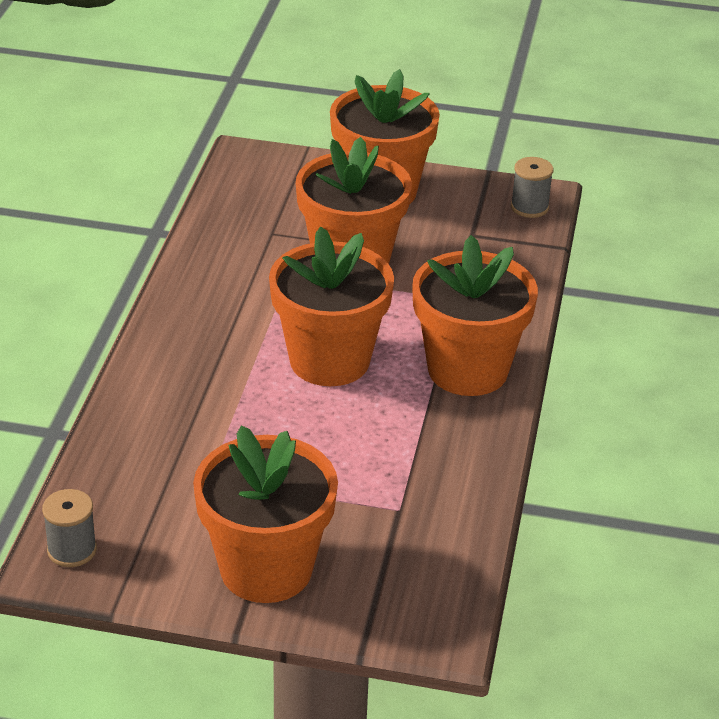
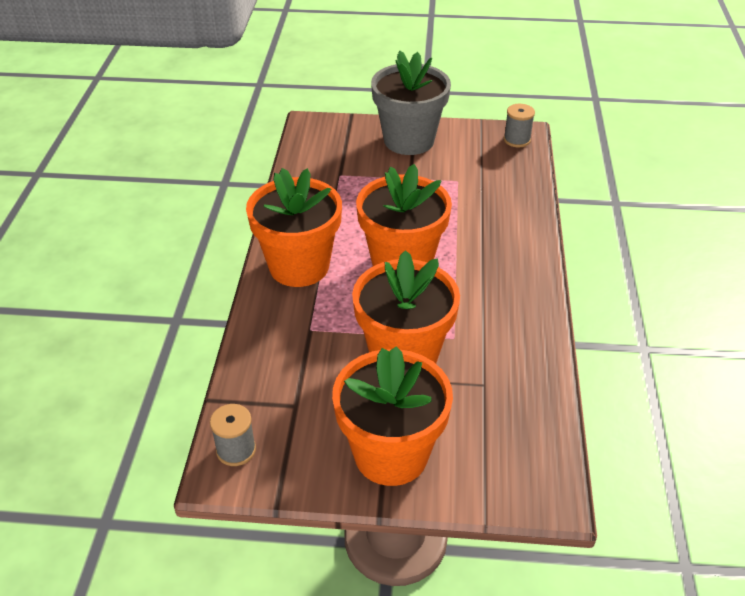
camera: 175 degrees right, 5 degrees up
orange flower pot [193,425,338,603] -> grey flower pot [371,51,451,155]

